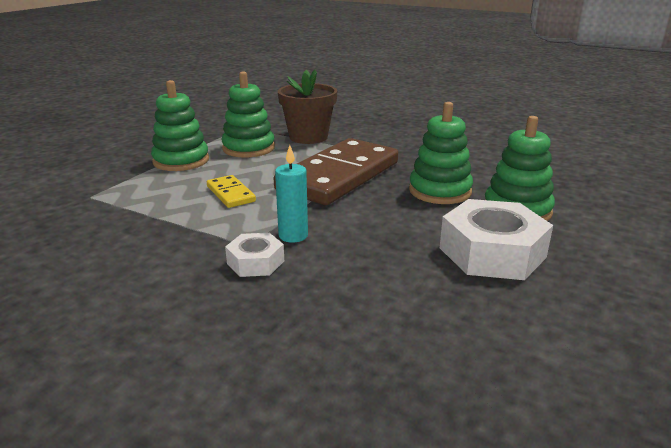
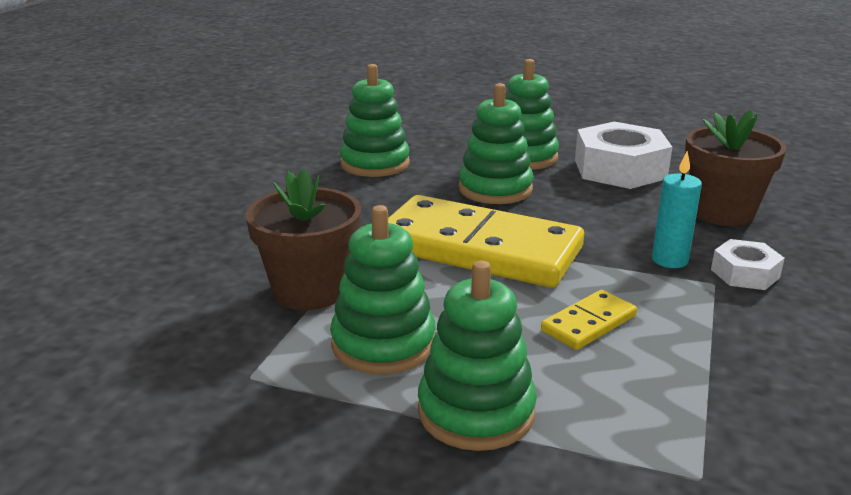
camera: 100 degrees left, 0 degrees up
brown domino [274,138,398,205] -> yellow domino [388,195,584,288]
none -> green stacking toy [340,64,410,177]
none -> brown flower pot [685,110,787,226]

